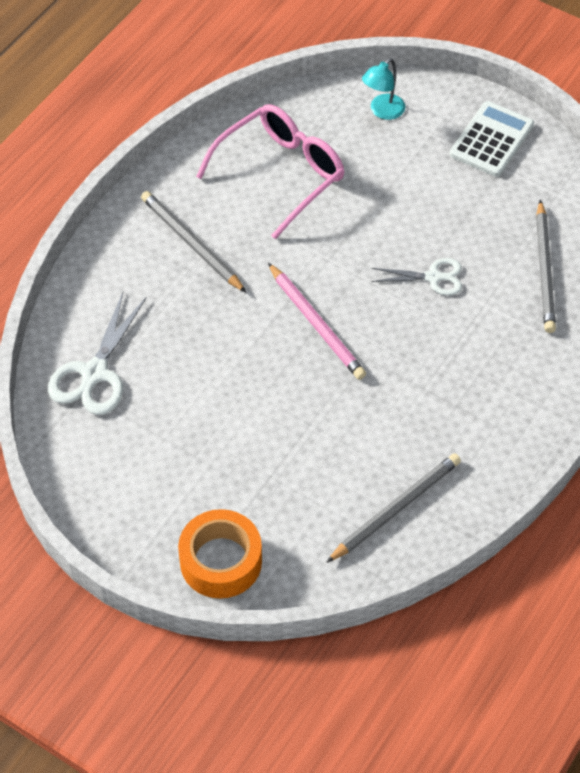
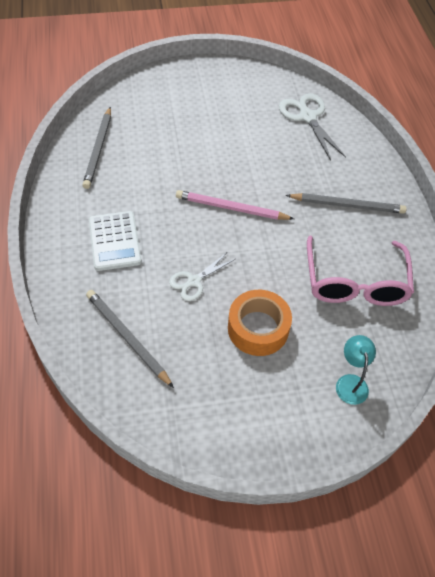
camera: 135 degrees right, 0 degrees up
orange tape [178,509,262,599] -> orange tape moved to [228,290,292,356]
white calculator [450,101,534,177] -> white calculator moved to [89,211,142,271]

